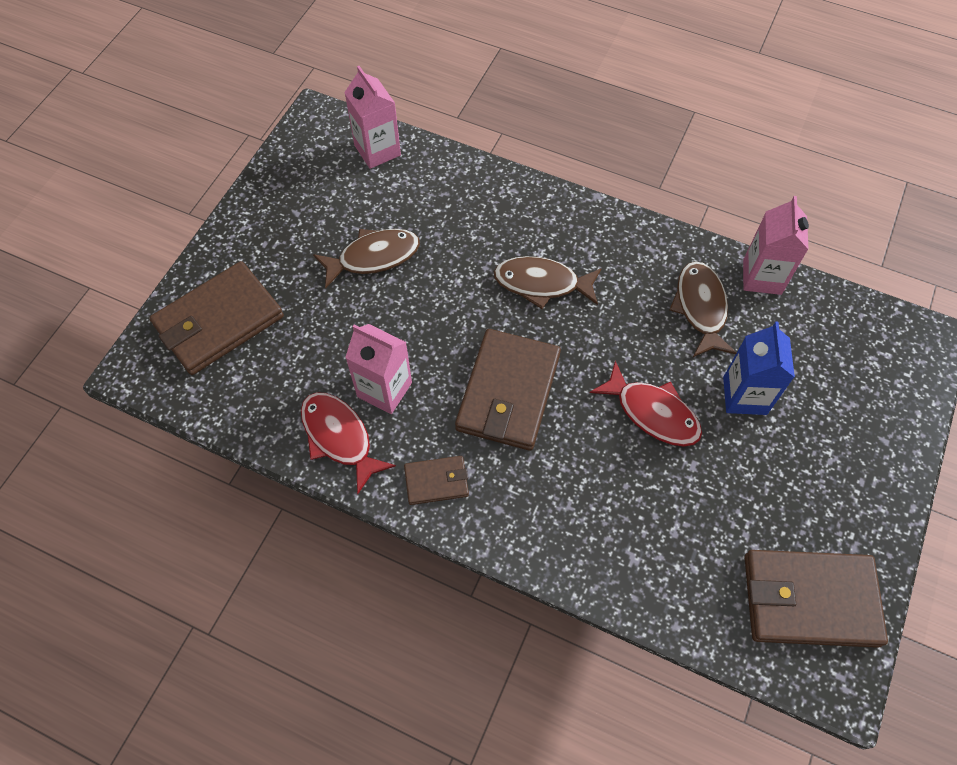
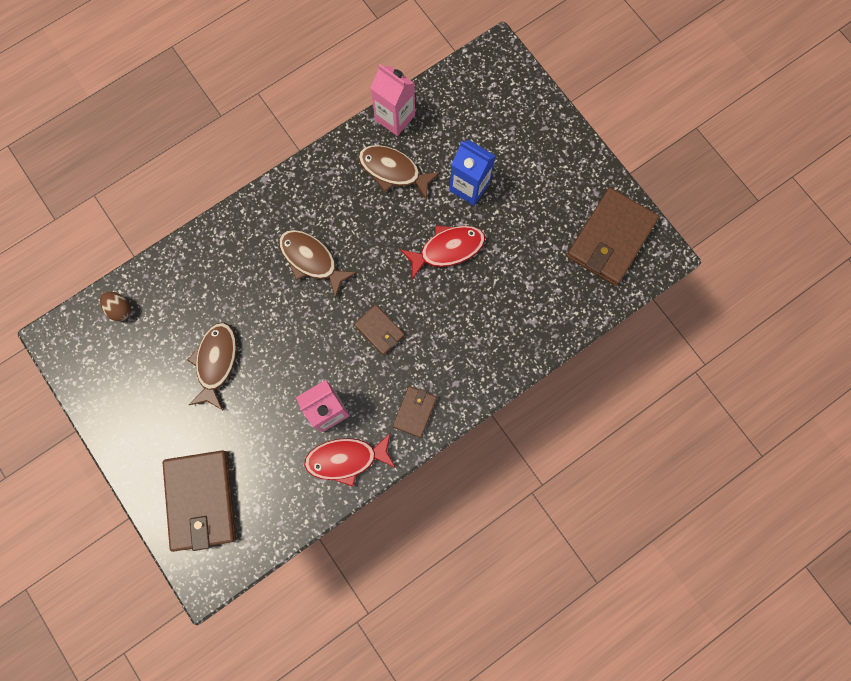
camera: 60 degrees left, 15 degrees up
pink carton [344,66,401,169] -> brown egg [100,291,131,321]
brown wallet [455,329,561,451] -> brown wallet [354,305,405,355], size x0.50
brown fish [494,256,602,309] -> brown fish turned 90 degrees clockwise [279,230,357,298]

